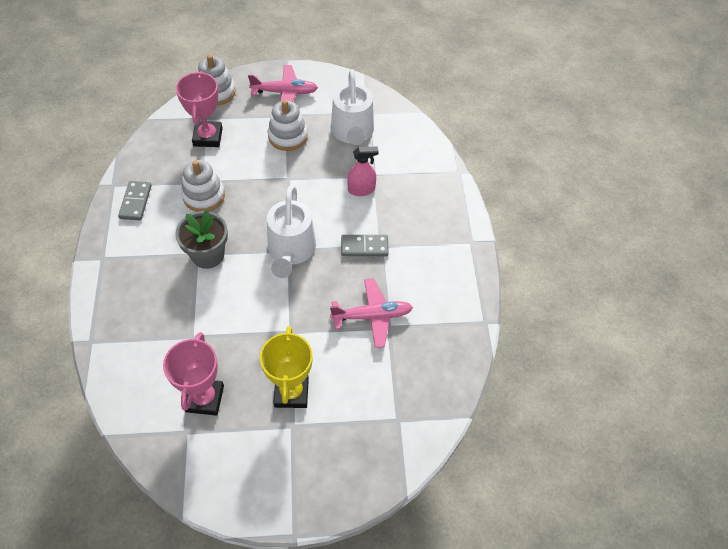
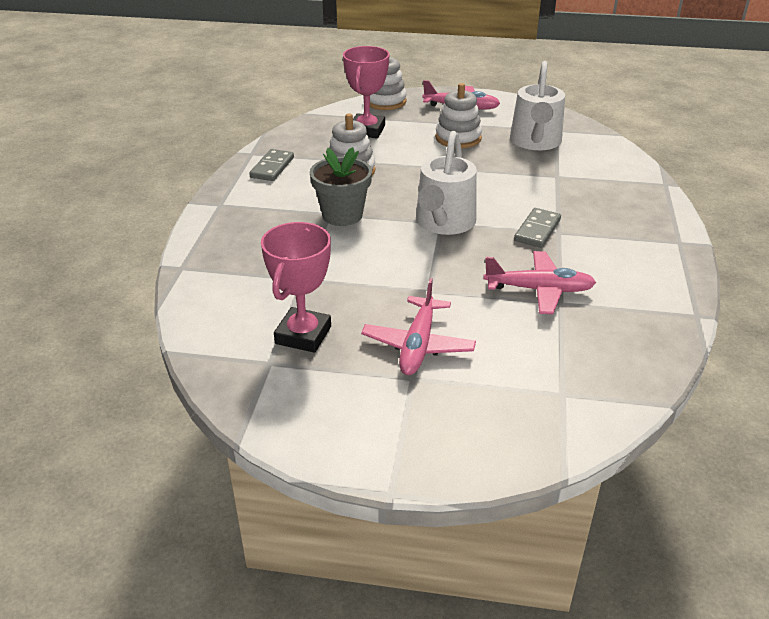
camera: 15 degrees right, 20 degrees down
yellow trophy [260,326,313,408] -> pink plane [361,278,476,375]
grey domino [341,235,389,256] -> grey domino turned 75 degrees counterclockwise [514,208,561,248]
pink spray bottle [347,147,379,196] -> none

